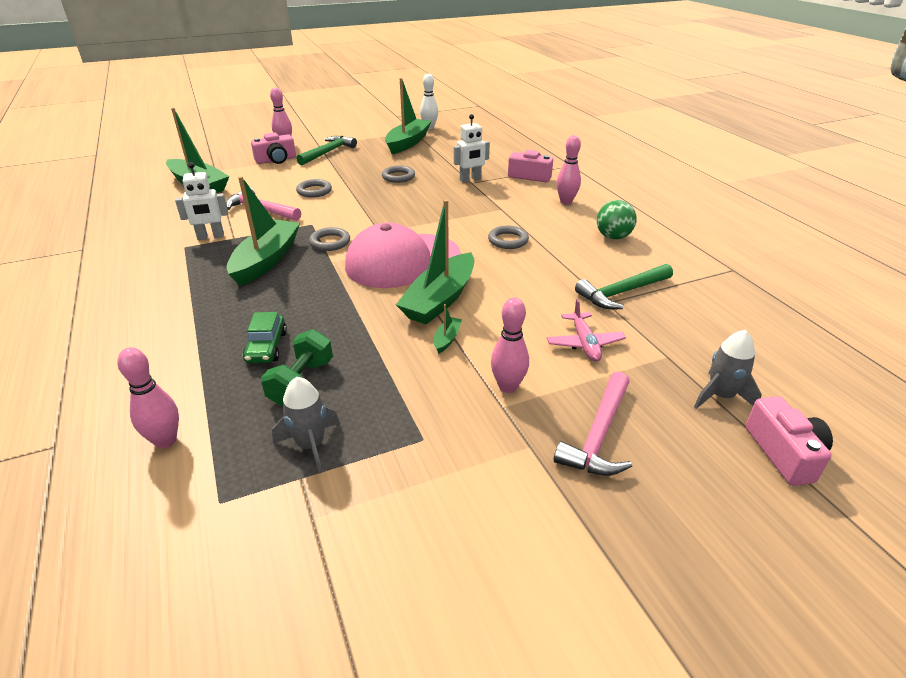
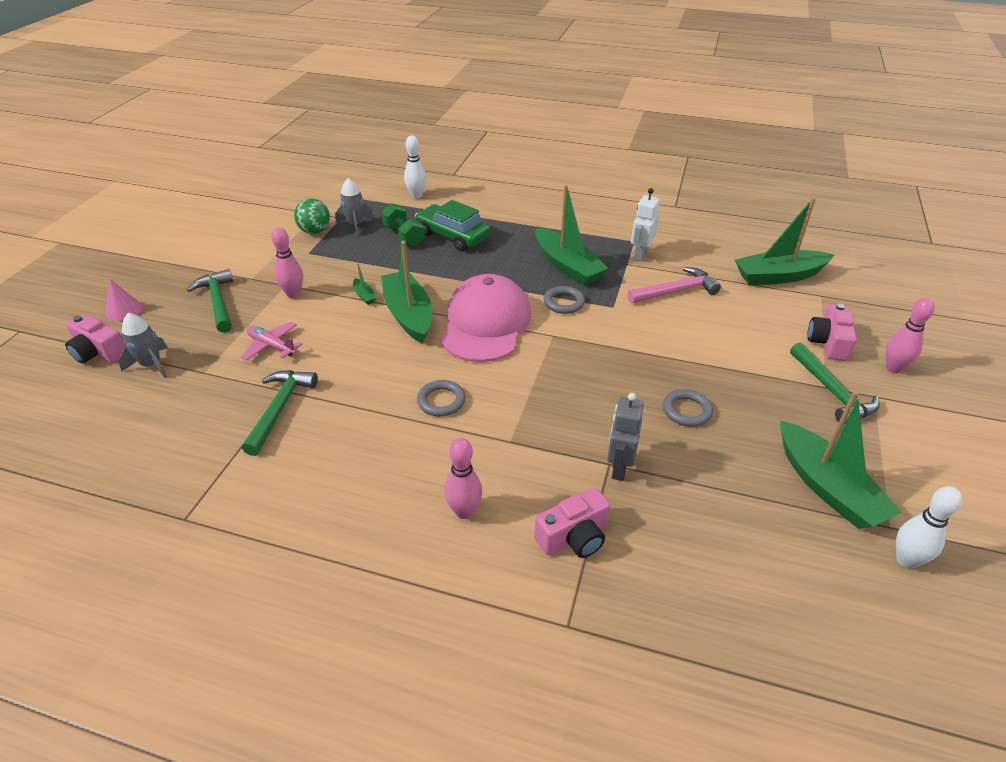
camera: 130 degrees right, 5 degrees up
pink bowling pin [117,347,179,448] -> white bowling pin [404,136,427,198]
green car [243,312,287,363] -> green car [415,200,490,251], size x1.62
grey ring [296,179,332,198] -> none
white robot [454,114,490,183] -> grey robot [607,393,644,481]
pink hammer [554,371,632,476] -> green hammer [187,269,233,333]
green ball [597,200,637,240] -> green ball moved to [294,198,330,234]
none -> pink cone [105,279,143,321]

